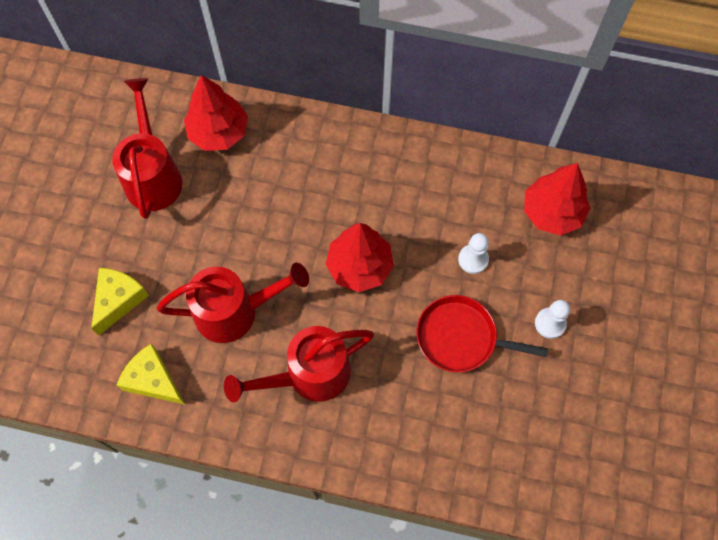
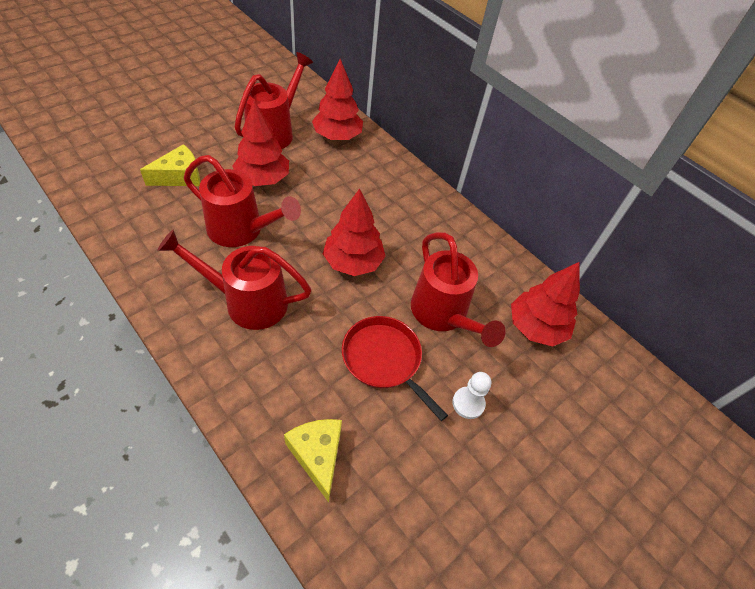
camera: 30 degrees right, 15 degrees down
yellow cheese [117,344,185,405] -> yellow cheese moved to [284,419,342,502]
white pawn [458,233,489,274] -> red watering can [411,232,506,347]
none -> red tree [232,100,289,186]

